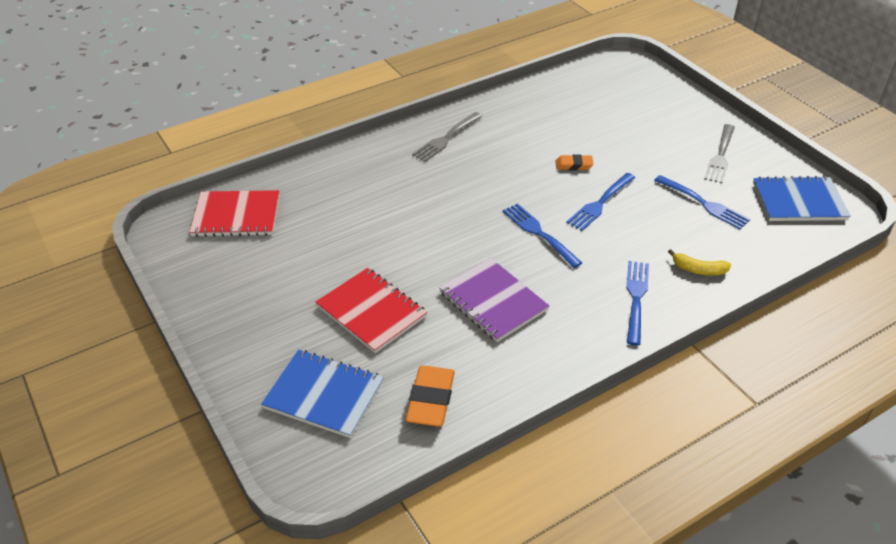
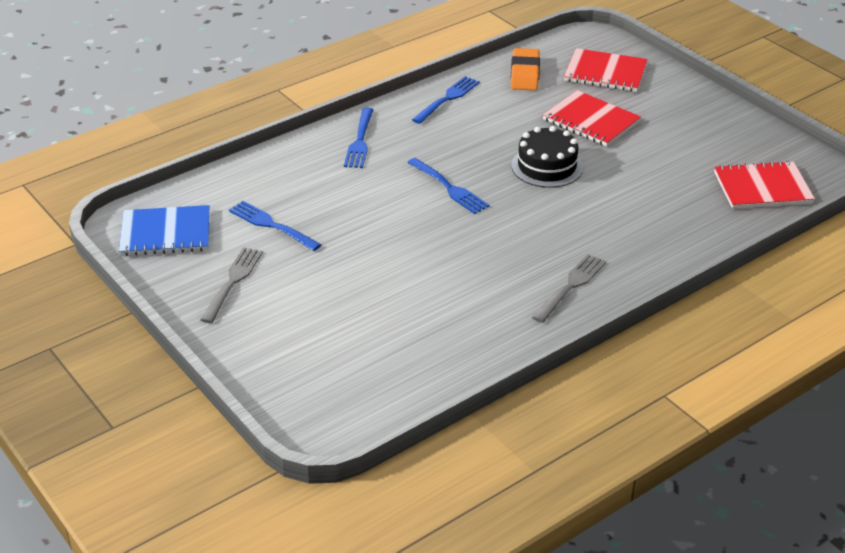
camera: 175 degrees right, 5 degrees down
blue notebook [261,350,384,438] -> red notebook [564,48,648,92]
purple notebook [439,258,549,342] -> none
orange eraser [556,155,594,170] -> none
blue fork [566,173,635,231] -> blue fork moved to [412,76,480,124]
yellow banana [668,249,731,276] -> none
none -> black cake [511,126,583,188]

